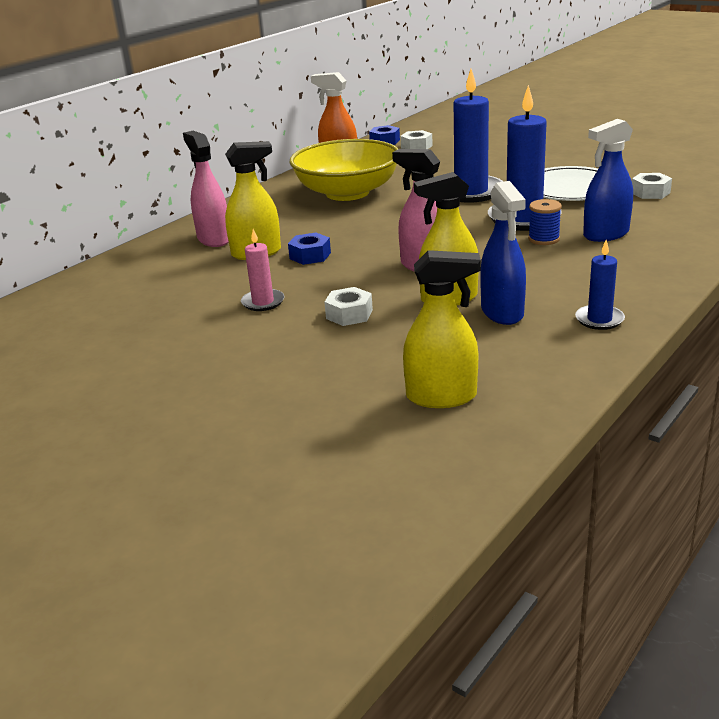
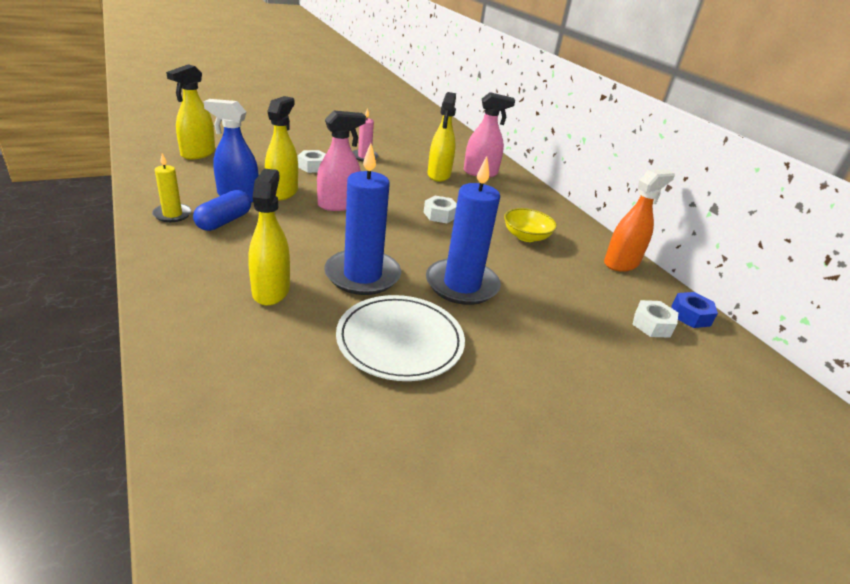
camera: 110 degrees right, 5 degrees up
blue nut [288,233,331,265] -> none
yellow bowl [290,139,398,201] -> yellow bowl [504,208,557,242], size x0.49
blue spool [528,199,562,245] -> none
blue candle [575,240,625,330] -> yellow candle [152,153,192,222]
blue spray bottle [583,119,633,242] -> yellow spray bottle [249,169,290,306]
white nut [632,173,672,199] -> white nut moved to [423,196,457,223]
none -> blue capsule [193,190,251,231]

